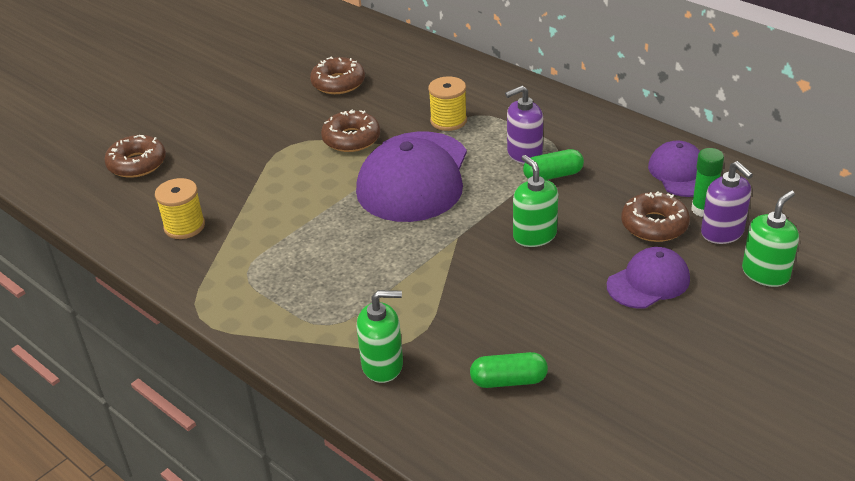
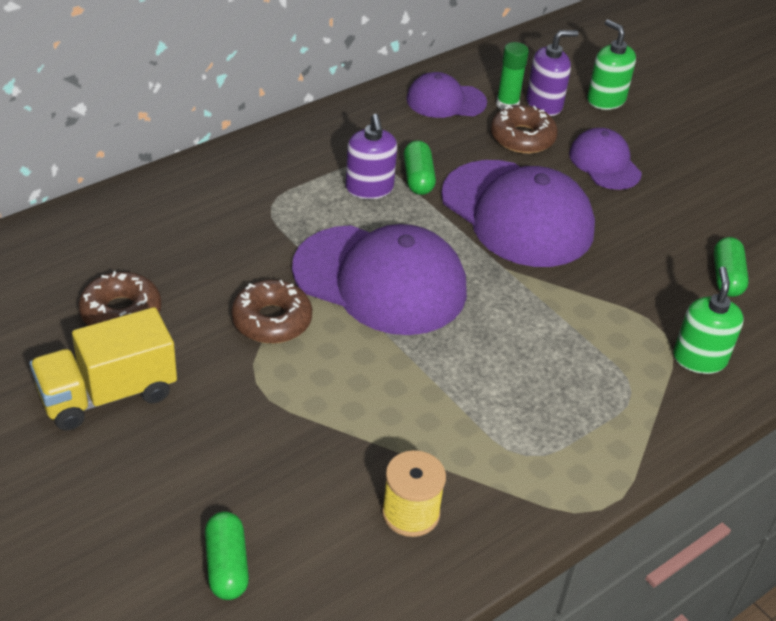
camera: 85 degrees left, 5 degrees up
brown donut [104,135,166,178] -> green capsule [205,511,249,600]
yellow spool [428,76,467,131] -> none
green soap dispenser [513,155,558,247] -> purple cap [441,160,595,267]
none -> yellow truck [30,307,177,431]

